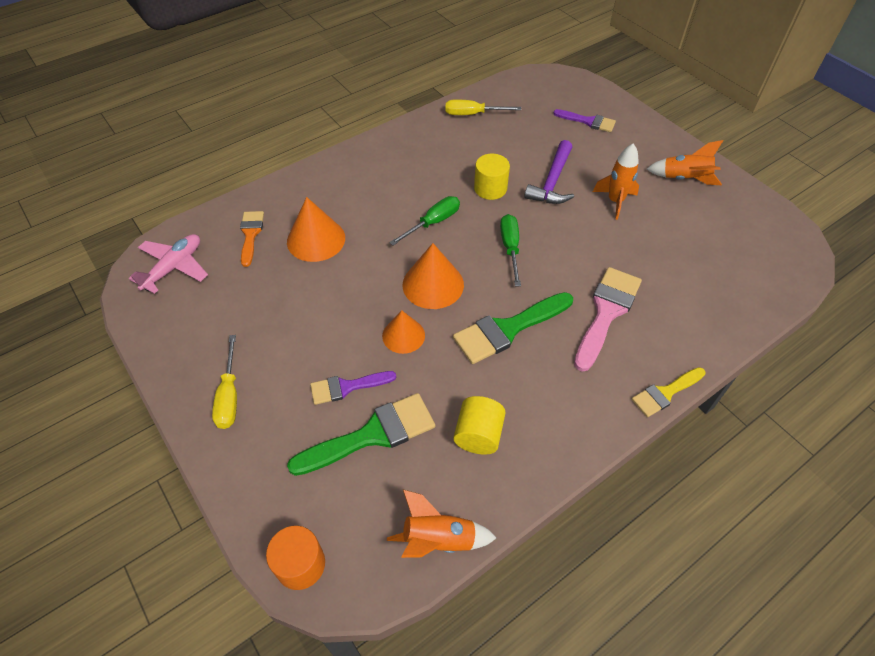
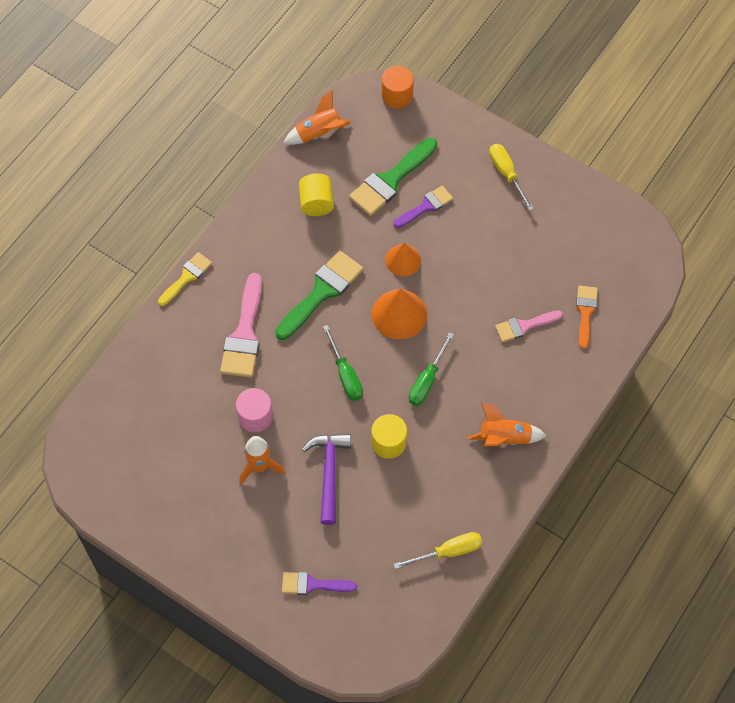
camera: 160 degrees right, 10 degrees up
pink plane [129,234,208,294] -> none
orange brush [240,211,264,267] -> orange brush turned 150 degrees counterclockwise [576,286,598,349]
orange cone [287,197,345,262] -> pink brush [495,310,563,342]
orange rocket [647,140,723,185] -> orange rocket moved to [467,402,546,446]
none -> pink cylinder [236,388,273,432]

